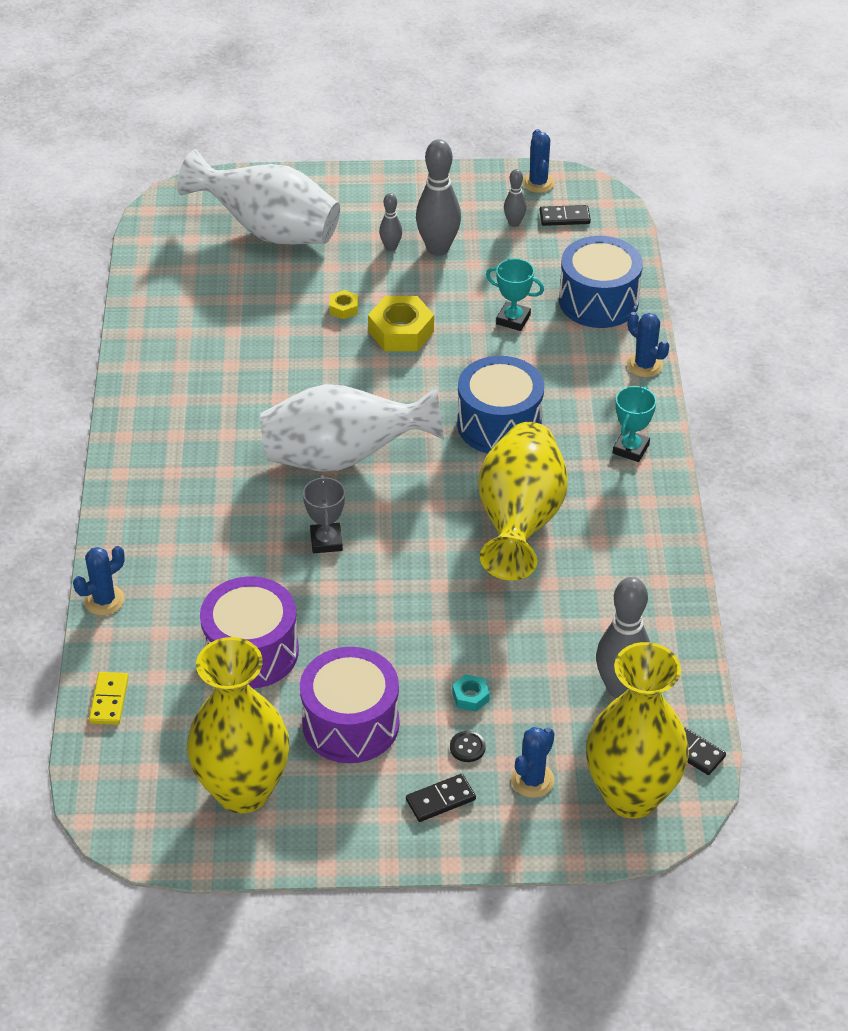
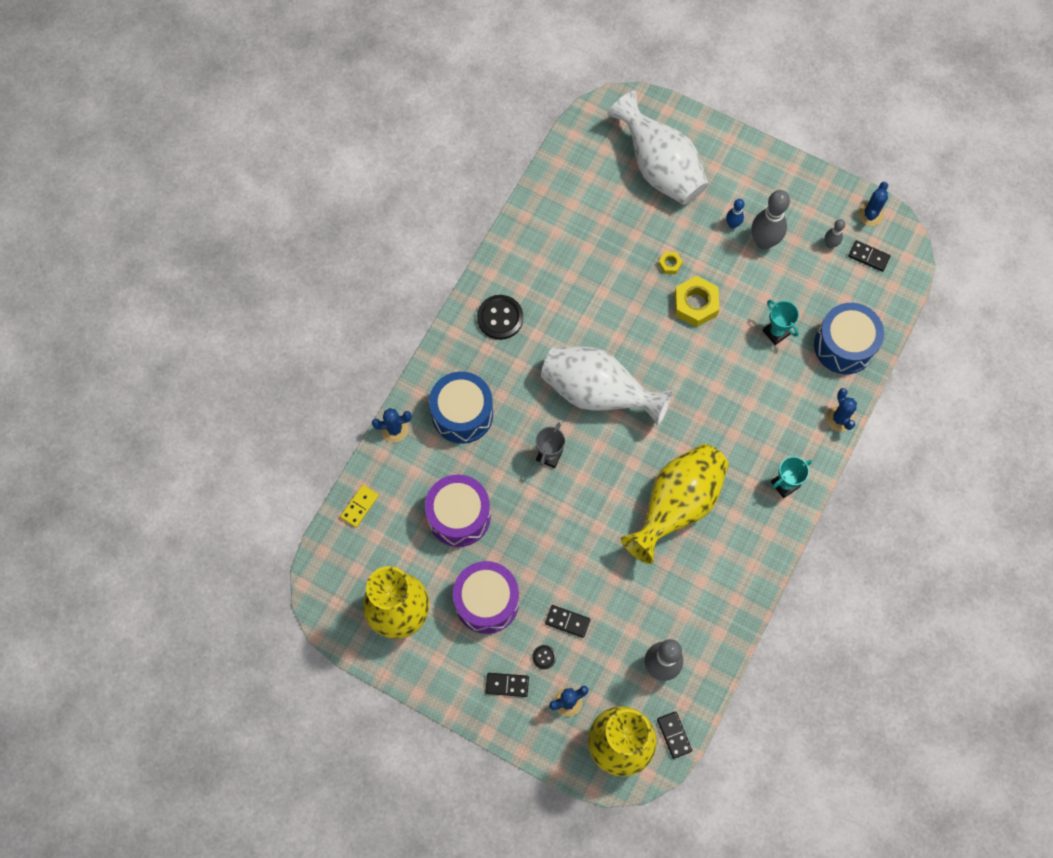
camera: 30 degrees right, 25 degrees up
grey bowling pin [379,193,402,251] -> blue bowling pin [726,199,744,229]
turquoise nut [452,674,490,712] -> black domino [545,605,590,638]
blue drum [457,356,544,453] -> blue drum moved to [429,372,493,444]
none -> black button [477,295,523,340]

